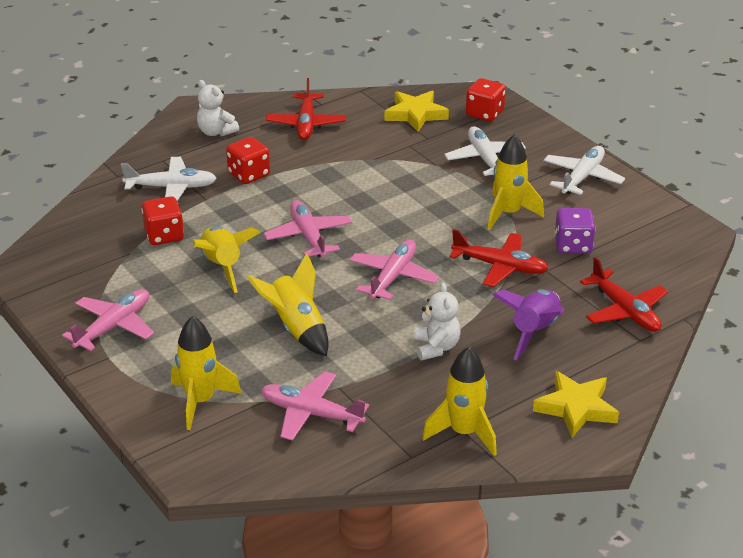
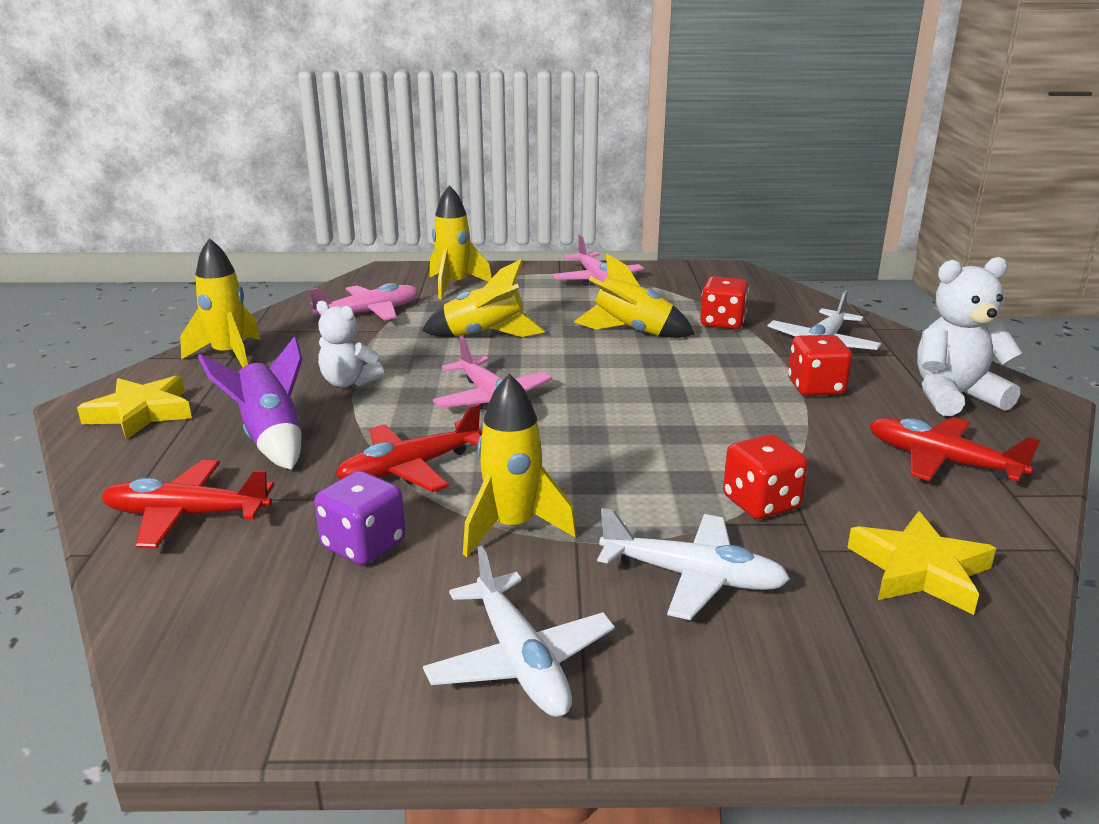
camera: 125 degrees right, 10 degrees down
white teddy bear [197,80,239,136] -> white teddy bear [917,257,1023,416], size x1.56
pink plane [264,200,352,258] -> none
red dice [466,78,506,122] -> red dice moved to [723,434,808,519]

